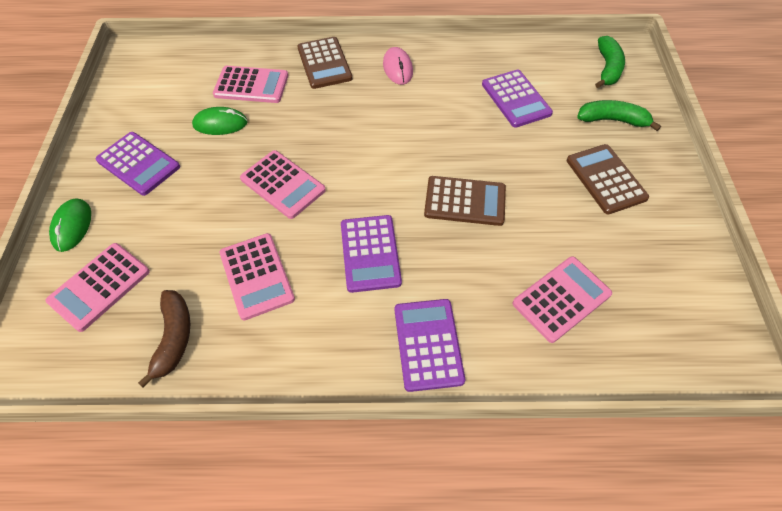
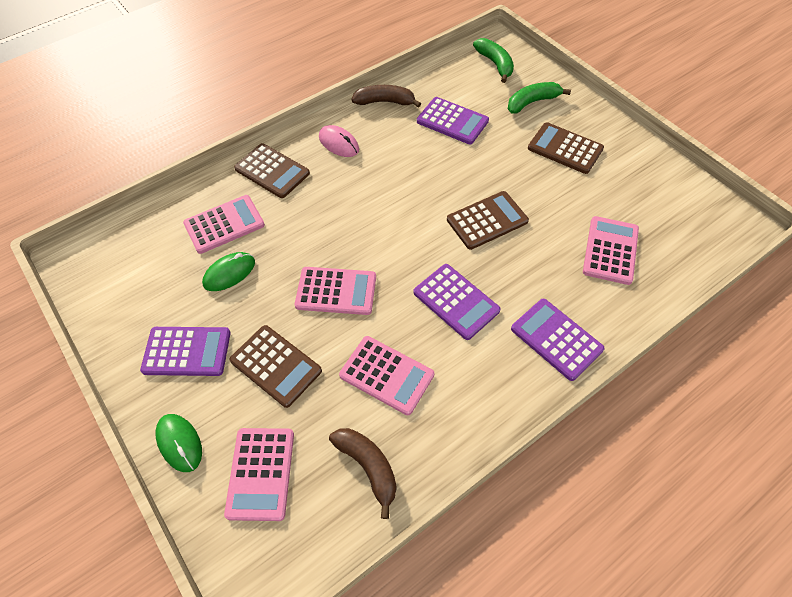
camera: 35 degrees left, 0 degrees up
none -> brown calculator [229,325,322,408]
none -> brown banana [351,85,421,108]

